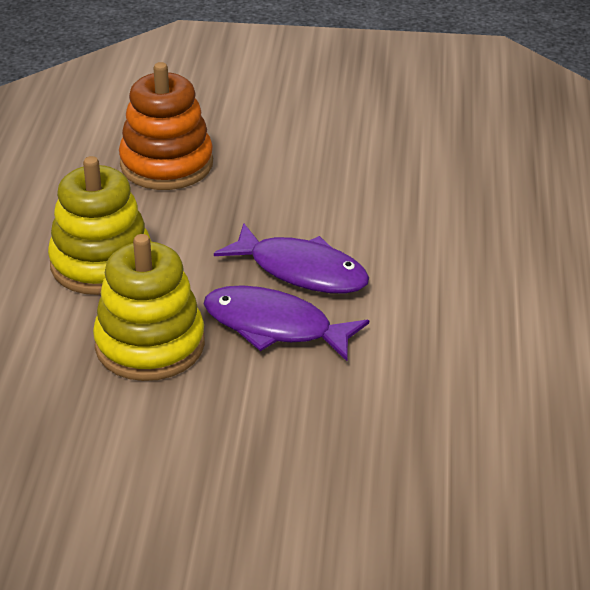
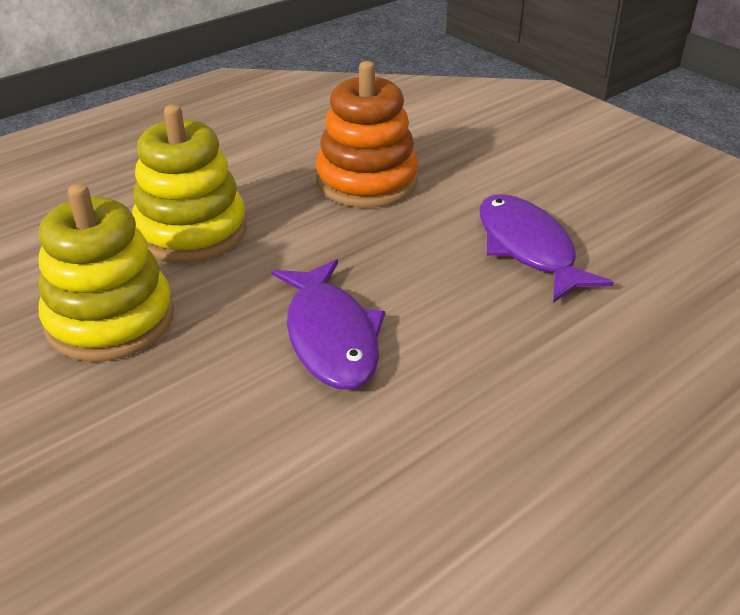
camera: 45 degrees right, 0 degrees up
purple fish [204,285,369,361] -> purple fish moved to [479,194,614,303]

